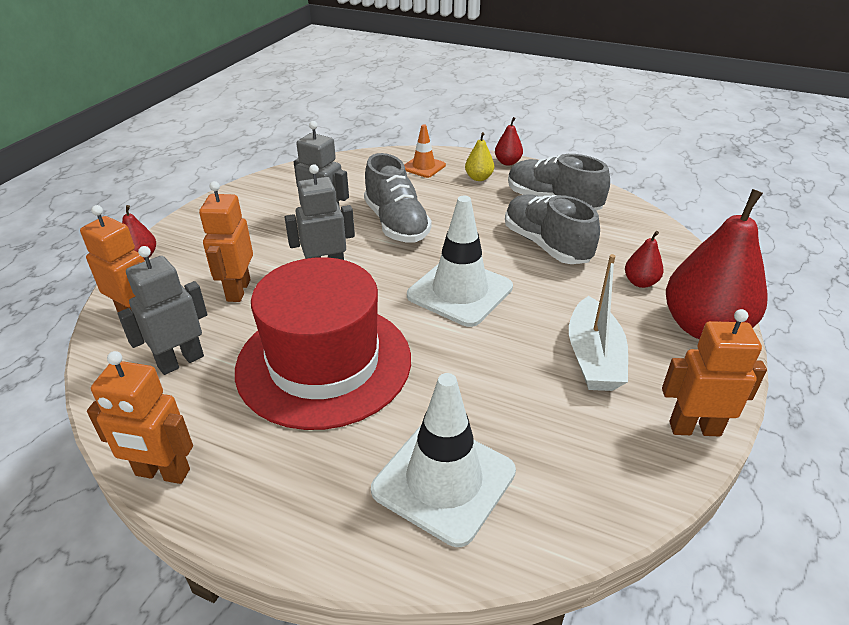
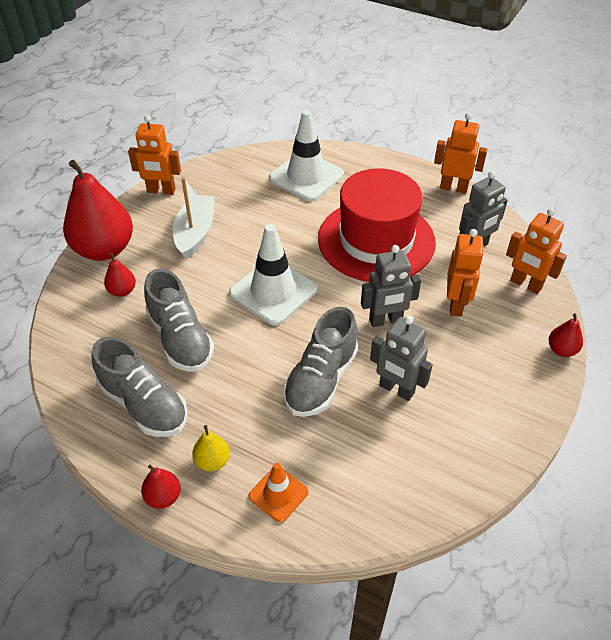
camera: 175 degrees left, 10 degrees up
grey shoe [364,153,432,242] -> grey shoe turned 135 degrees counterclockwise [283,307,358,417]

